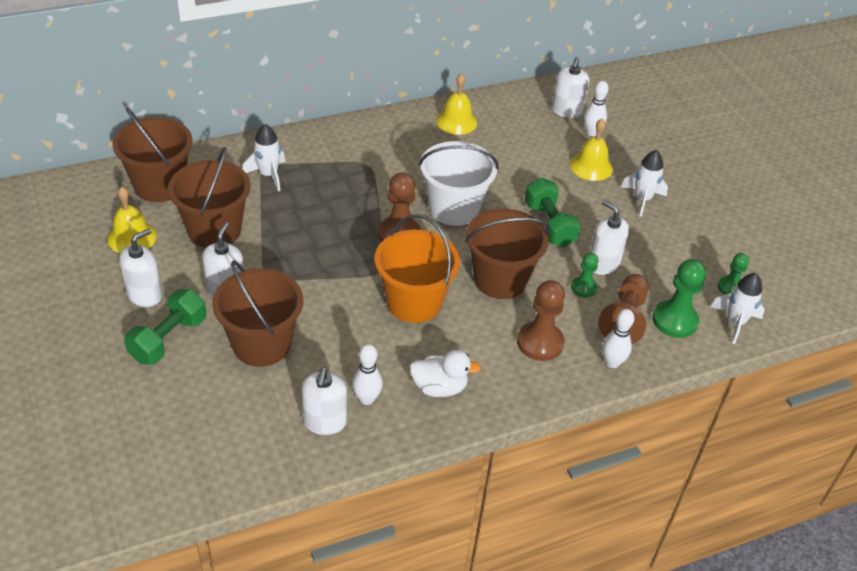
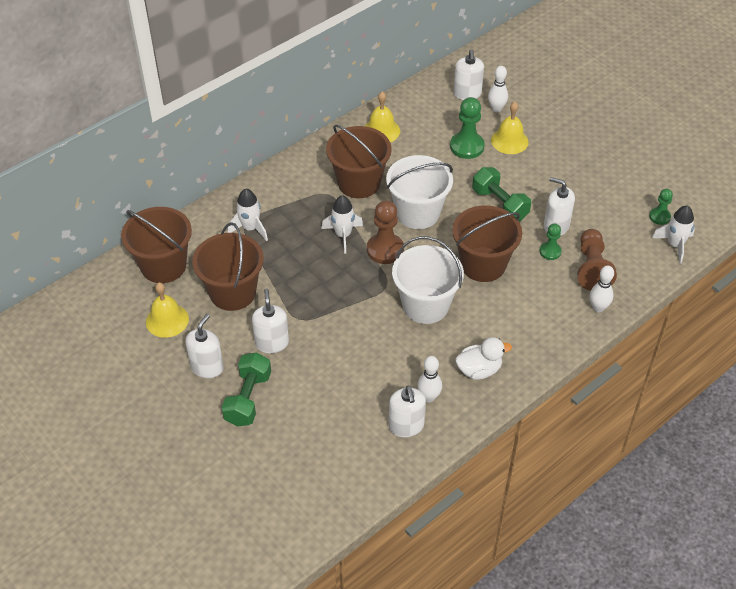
camera: 15 degrees left, 5 degrees up
brown bucket [212,260,303,367] -> brown bucket moved to [326,124,392,198]
orange bucket [375,214,460,323] -> white bucket [392,236,464,324]
brown pawn [517,280,565,361] -> none
white rocket [621,150,668,217] -> white rocket moved to [321,195,363,254]
green pawn [652,259,706,338] -> green pawn moved to [450,97,485,159]

